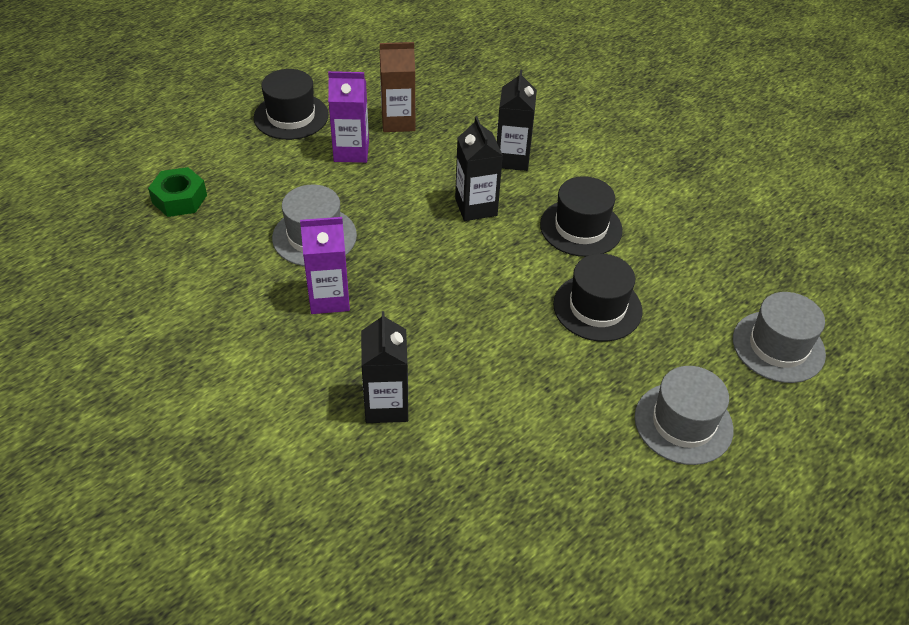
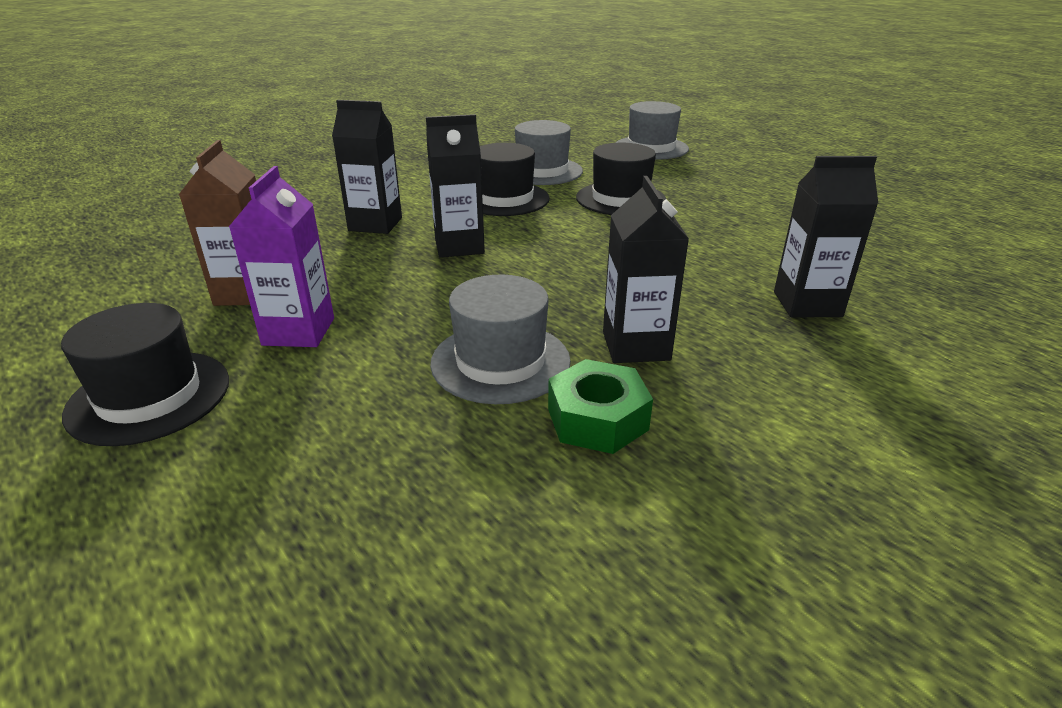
camera: 85 degrees left, 15 degrees down
green nut [148,167,207,217] -> green nut moved to [548,359,653,454]
purple carton [300,217,350,314] -> black carton [603,176,689,363]
grey hat [635,366,734,465] -> grey hat moved to [515,120,583,185]

